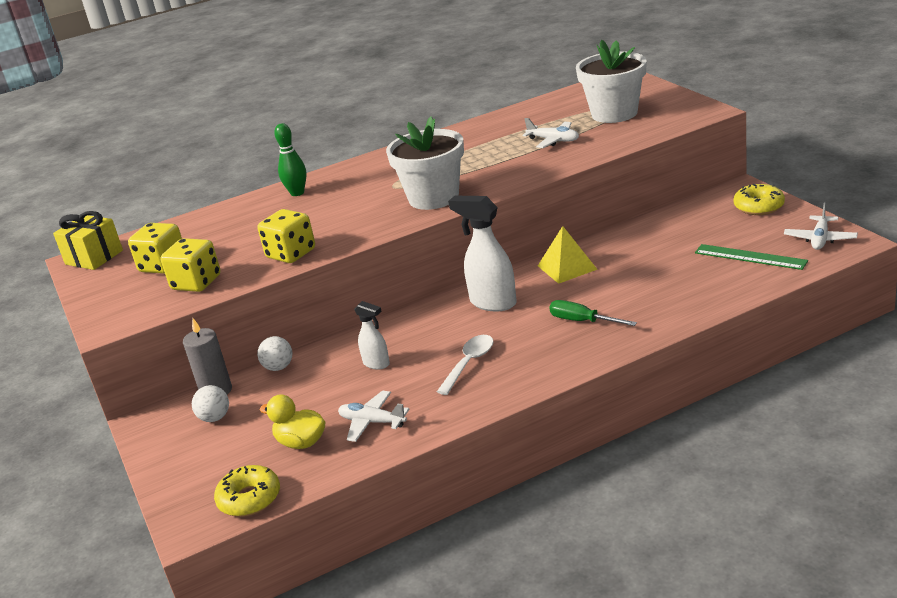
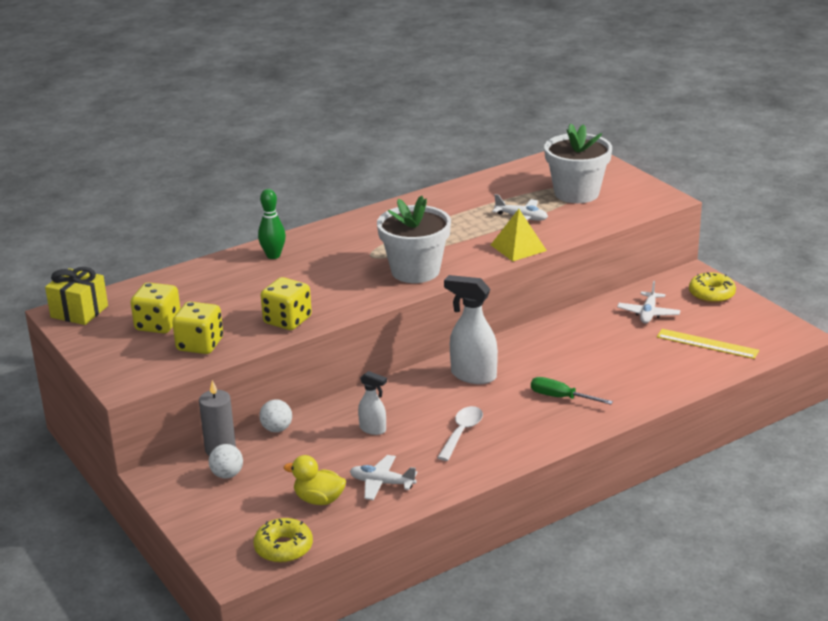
camera: 10 degrees left, 0 degrees up
yellow pyramid [538,226,598,284] -> yellow pyramid moved to [491,209,547,261]
green ruler [695,244,808,270] -> yellow ruler [657,329,759,359]
white plane [784,202,858,250] -> white plane moved to [617,281,681,324]

